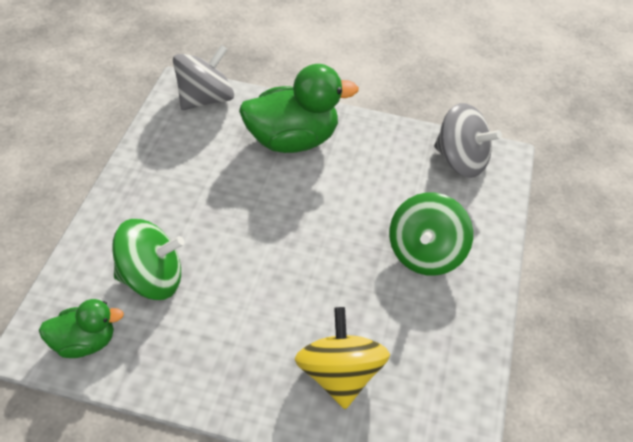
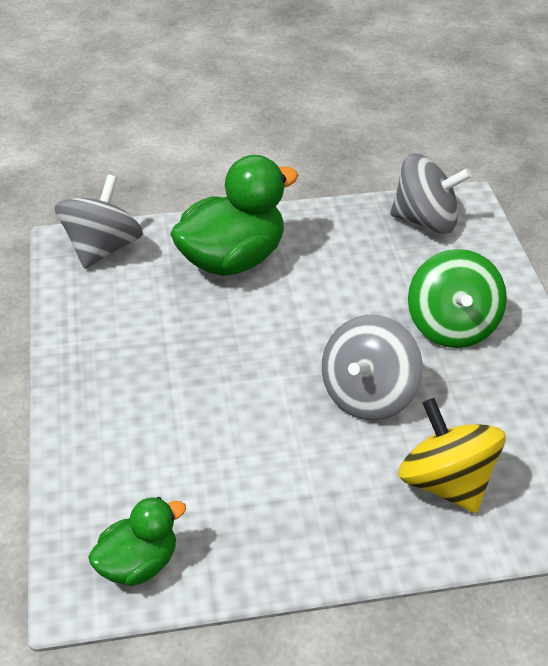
camera: 20 degrees left, 5 degrees down
green spinning top [112,219,184,300] -> none
none -> grey spinning top [322,315,423,421]

